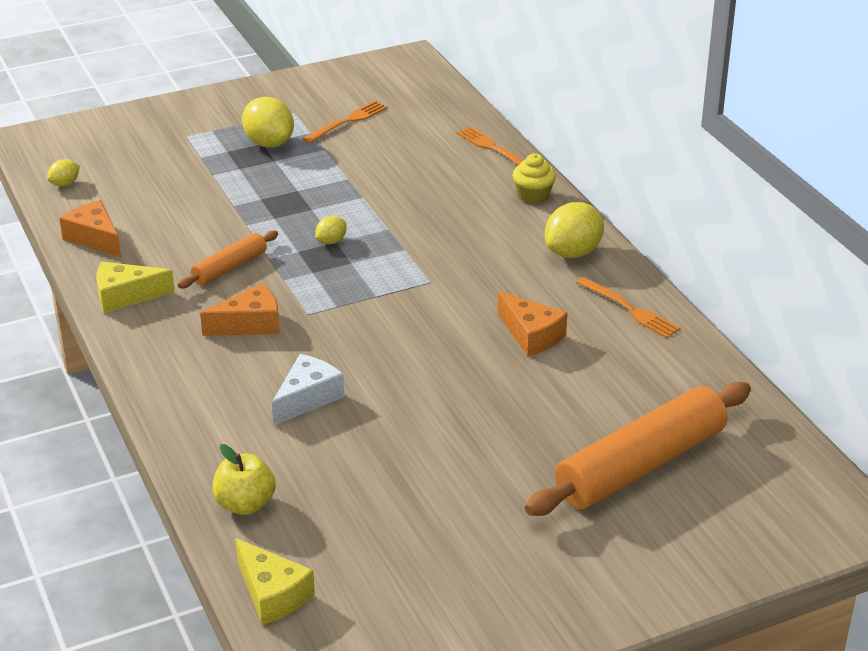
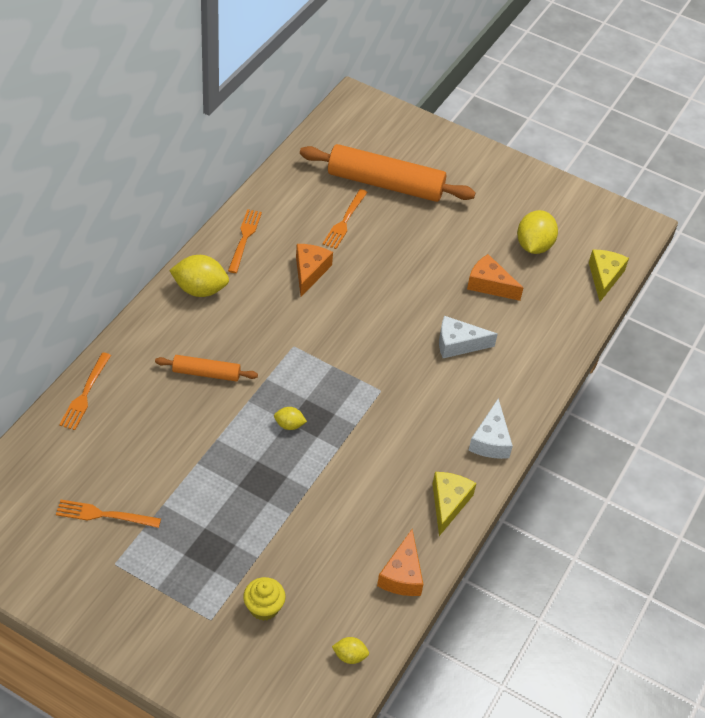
camera: 130 degrees left, 15 degrees up
yellow cheese [96,262,175,313] -> yellow cheese turned 120 degrees counterclockwise [433,472,476,536]
orange rolling pin [178,230,278,288] -> orange rolling pin moved to [155,355,258,382]
orange cheese [200,283,280,336] -> orange cheese moved to [467,254,523,301]
yellow apple [212,444,276,515] -> none
yellow lemon [242,97,294,148] -> yellow lemon moved to [517,210,558,254]
yellow cupcake [513,154,556,204] -> yellow cupcake moved to [243,577,286,621]
none -> orange fork [322,189,368,249]
none -> white cheese [468,398,513,459]

